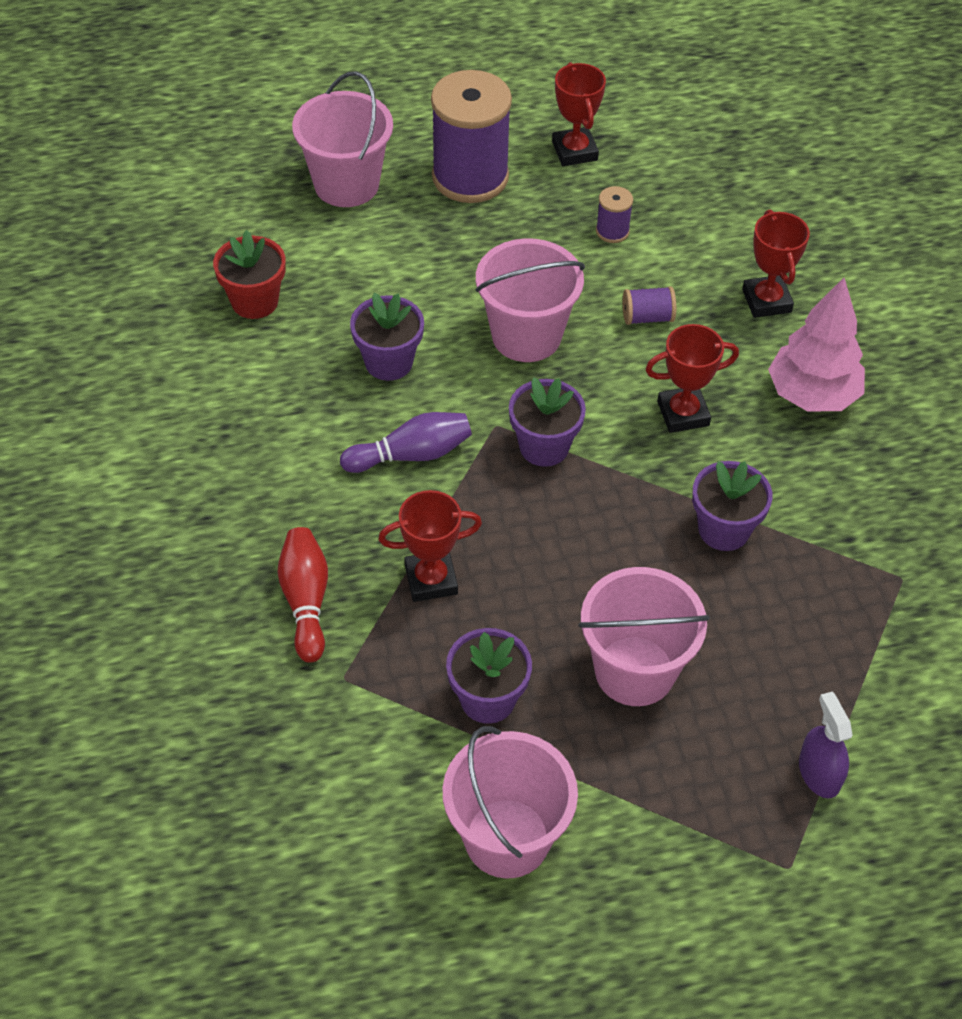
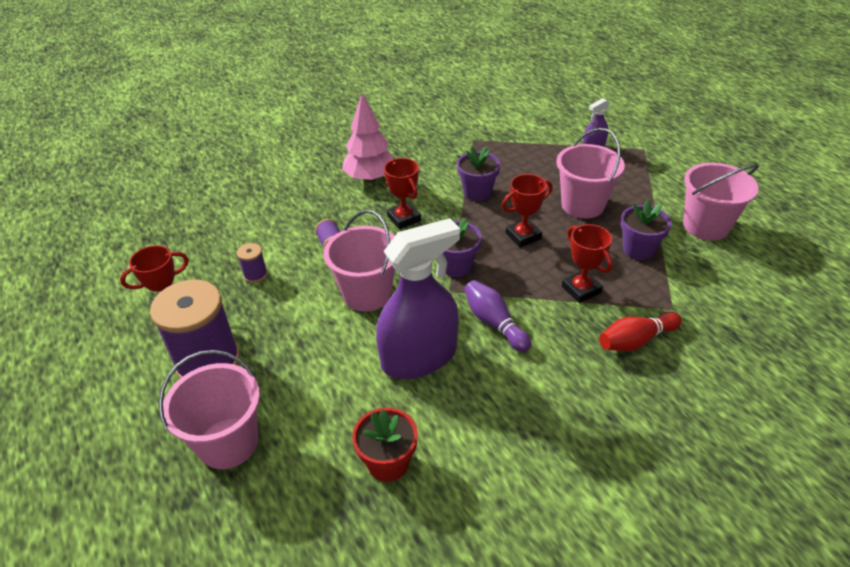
camera: 105 degrees left, 10 degrees down
purple flower pot [350,293,424,381] -> purple spray bottle [376,218,460,379]
red trophy [742,209,810,318] -> red trophy moved to [502,174,553,248]

